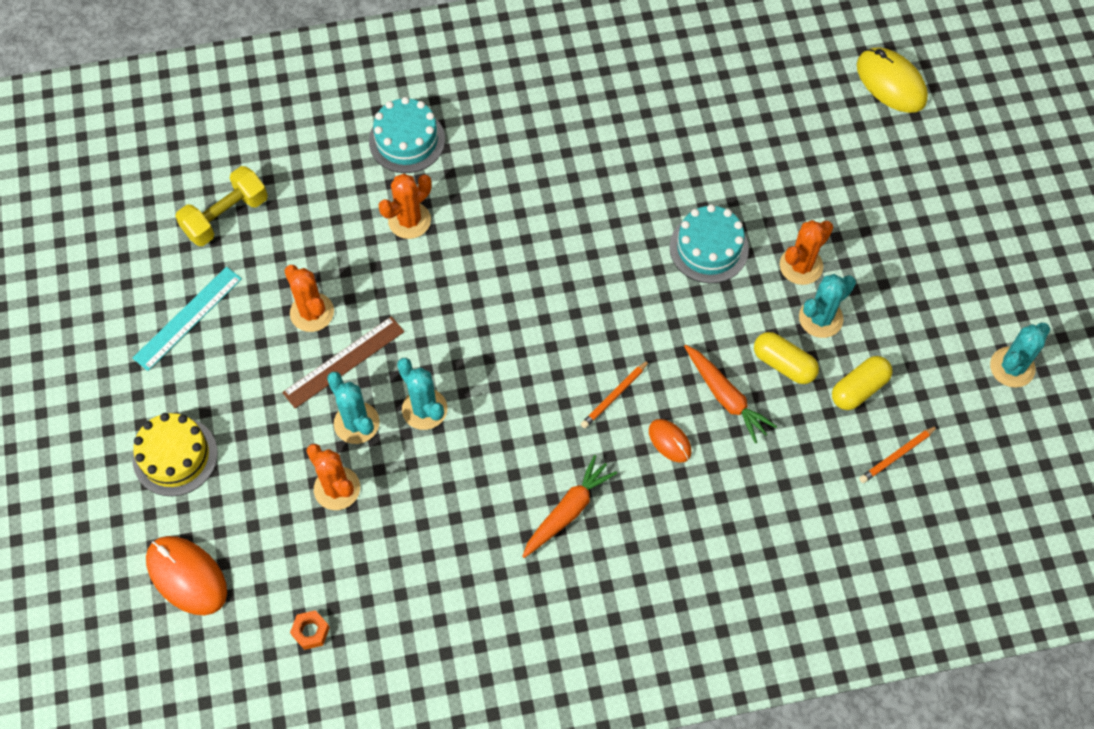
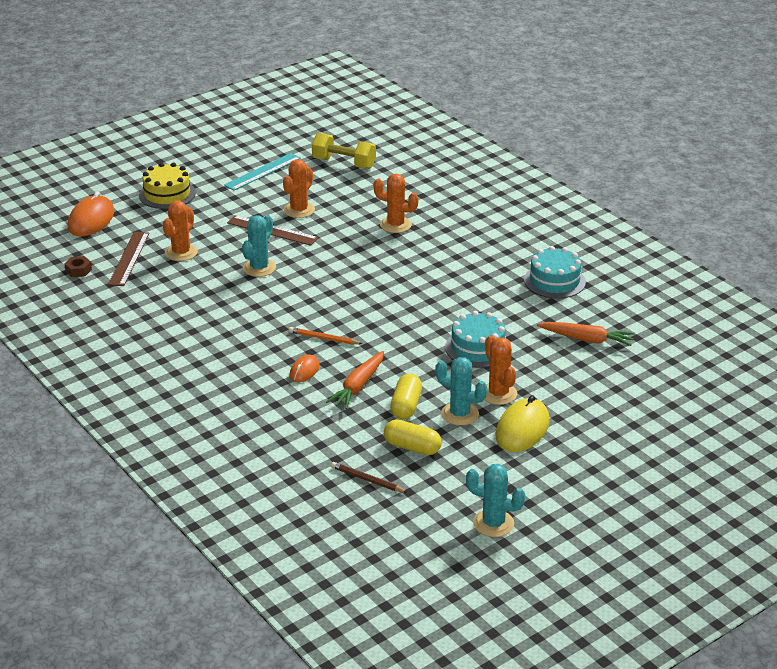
camera: 65 degrees right, 30 degrees down
turquoise ruler [133,267,242,371] -> turquoise ruler turned 60 degrees counterclockwise [224,153,301,191]
orange nut [290,610,330,650] -> brown nut [64,256,92,277]
turquoise cactus [327,372,380,444] -> none
turquoise cake [369,97,445,173] -> turquoise cake moved to [524,246,586,299]
orange carrot [522,455,617,558] -> orange carrot moved to [537,322,635,346]
orange cactus [780,220,833,285] -> orange cactus turned 45 degrees clockwise [484,335,517,405]
yellow mouse [857,47,928,113] -> yellow mouse moved to [496,395,550,452]
orange pencil [859,426,937,483] -> brown pencil [331,462,408,493]
none -> brown ruler [108,232,150,286]

